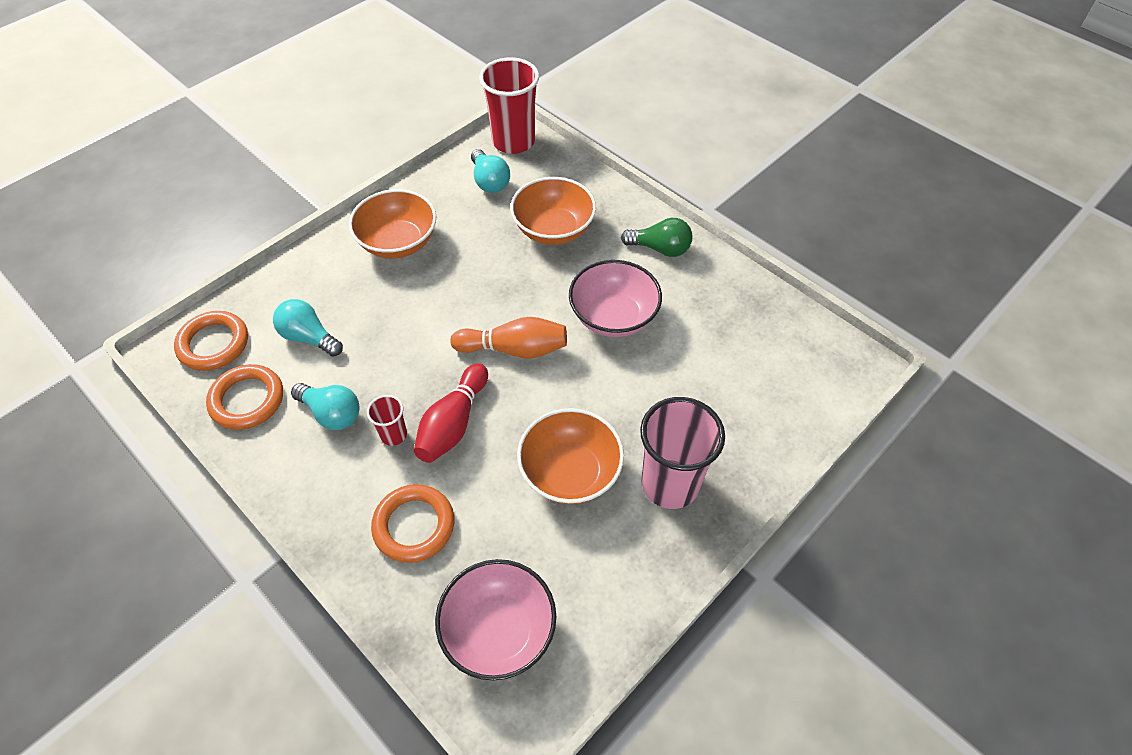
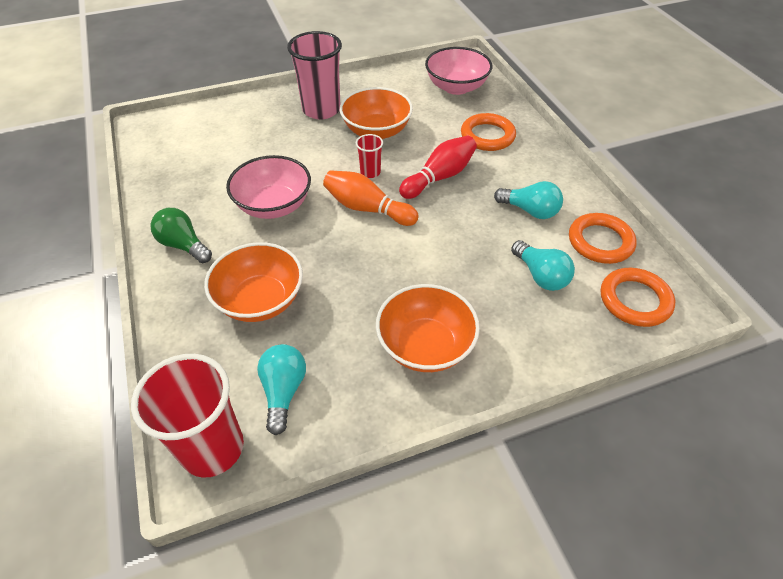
camera: 155 degrees left, 5 degrees down
turquoise light bulb [291,383,359,430] -> turquoise light bulb turned 150 degrees clockwise [494,181,563,219]
red cup [367,395,407,446] -> red cup moved to [356,134,383,178]

